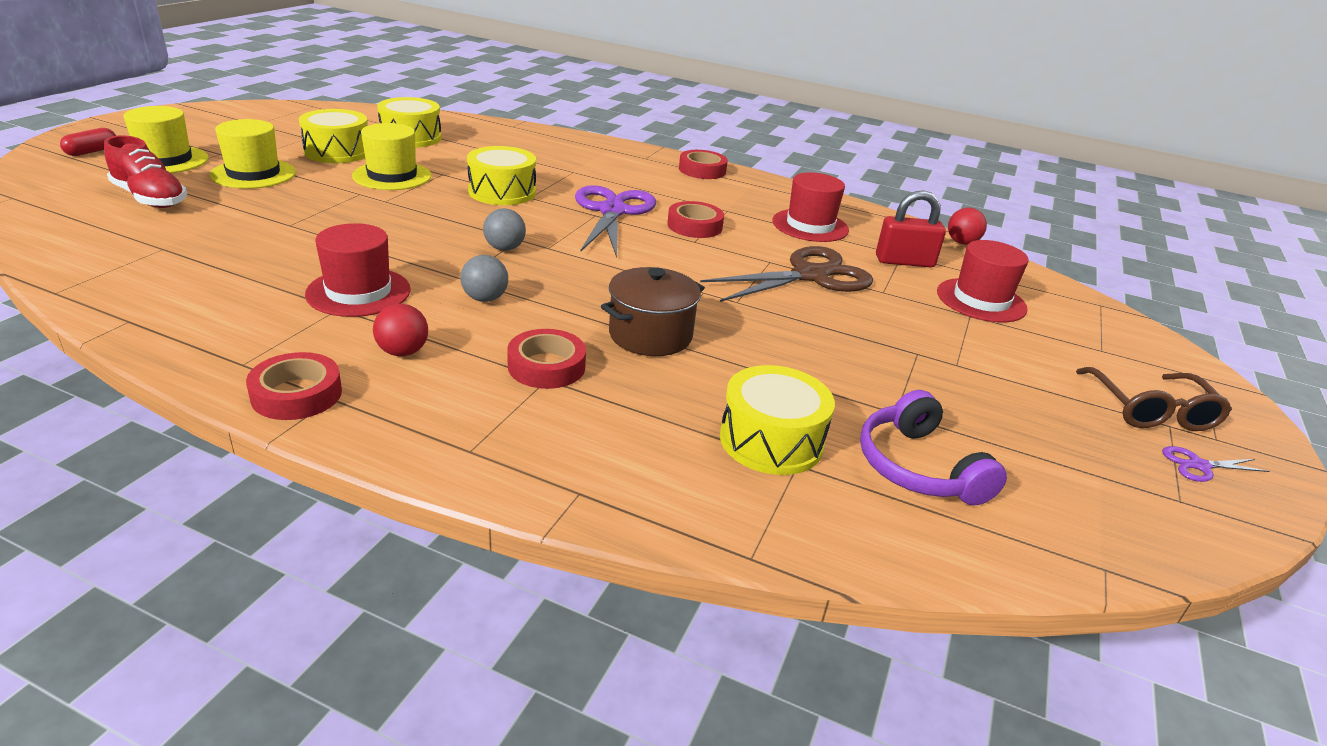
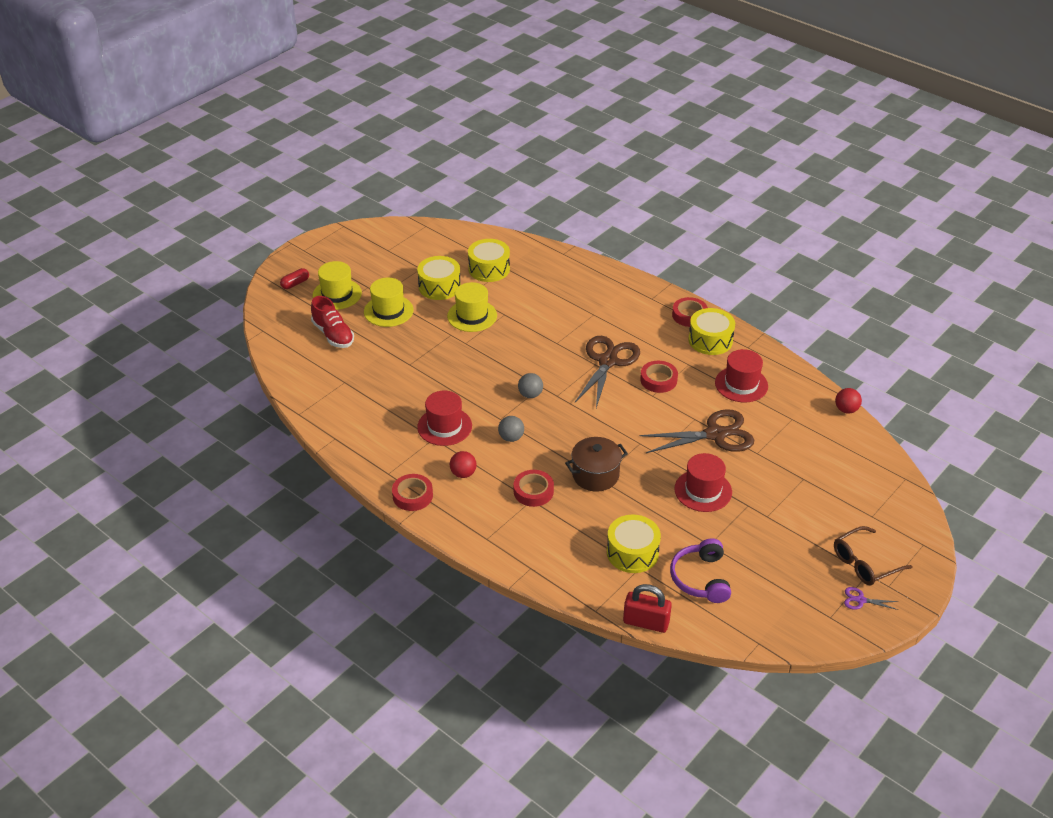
camera: 20 degrees right, 10 degrees up
yellow drum [467,146,536,205] -> yellow drum moved to [688,308,735,355]
purple scissors [575,185,656,258] -> brown scissors [575,336,640,408]
red padlock [876,190,946,267] -> red padlock moved to [623,584,672,633]
red hat [937,240,1029,322] -> red hat moved to [674,453,732,512]
brown glasses [1076,367,1232,431] -> brown glasses turned 45 degrees clockwise [834,526,913,585]

